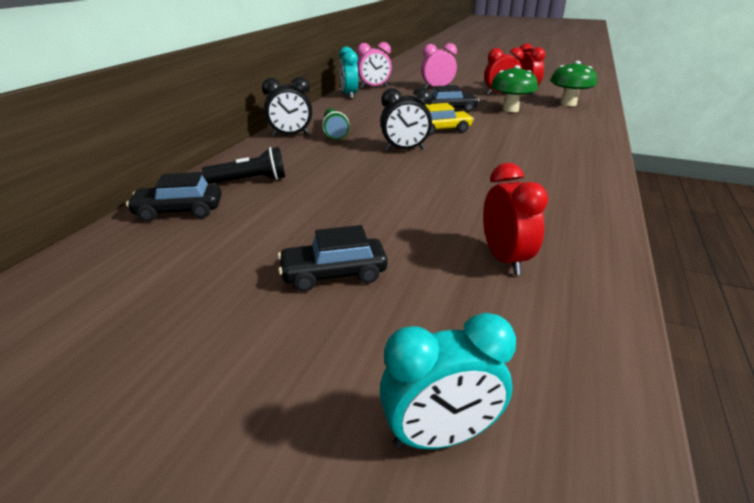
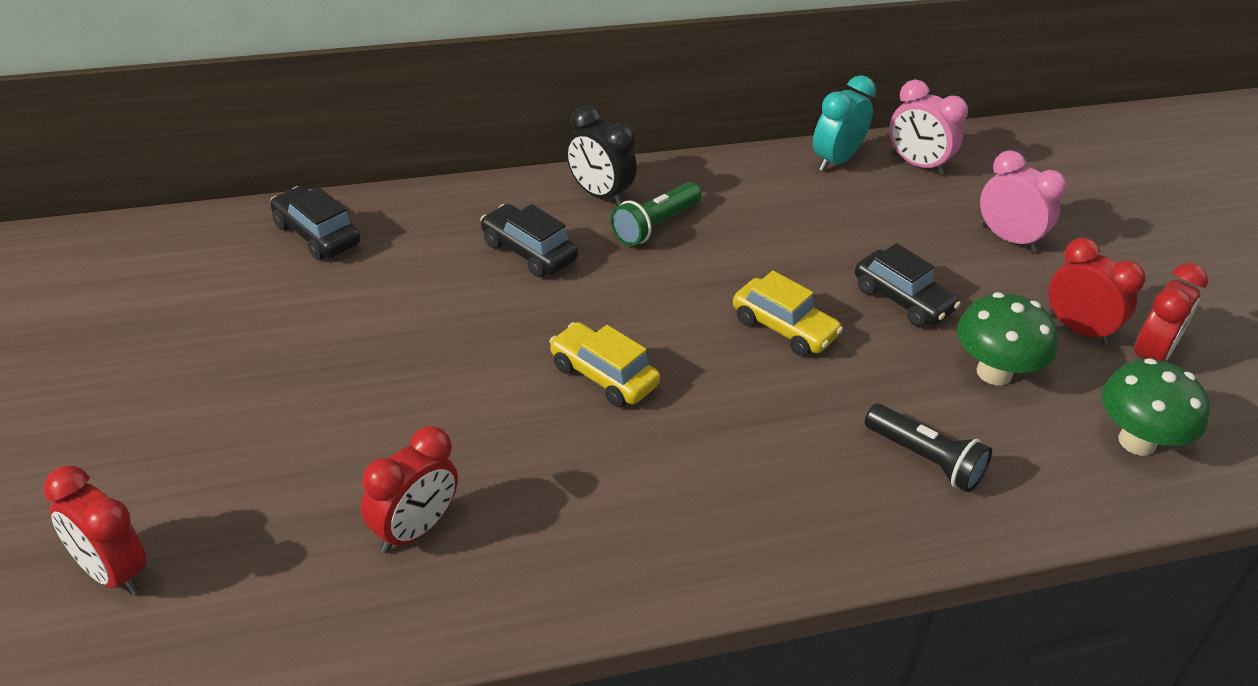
camera: 50 degrees right, 10 degrees up
black flashlight [202,147,285,184] -> black flashlight moved to [865,404,992,492]
black car [278,225,388,292] -> black car moved to [480,204,578,277]
turquoise clock [379,313,516,449] -> red clock [44,466,146,595]
black clock [380,88,432,151] -> none
none -> yellow car [549,322,660,407]

